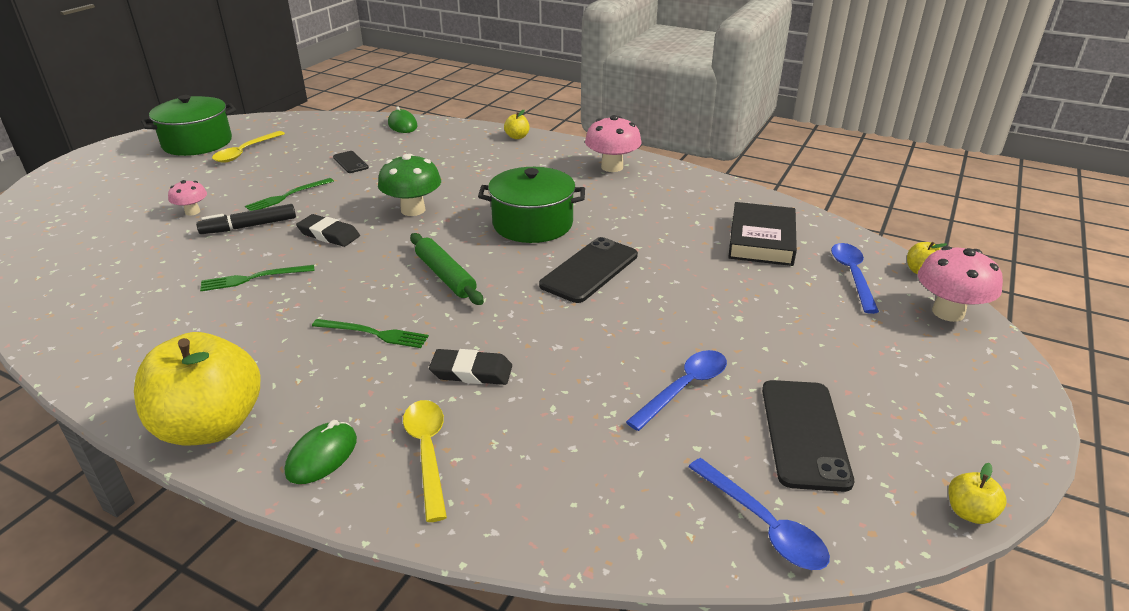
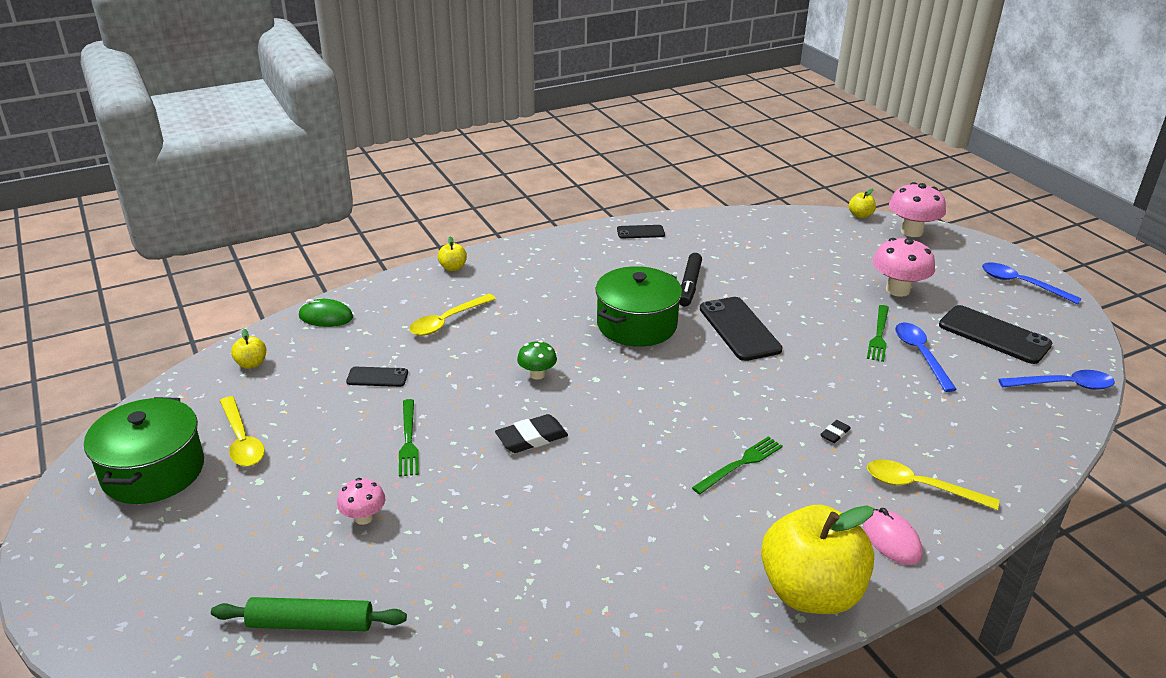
camera: 55 degrees left, 0 degrees up
black marker [196,204,296,234] -> black marker moved to [679,253,702,307]
green fork [200,265,315,291] -> green fork moved to [867,305,889,362]
green mouse [285,420,357,484] -> pink mouse [863,508,923,565]
green mushroom [378,154,441,216] -> green mushroom [517,340,557,380], size x0.58
green rolling pin [410,233,484,305] -> green rolling pin moved to [211,597,407,631]
black eraser [429,349,512,385] -> black eraser [820,420,851,443], size x0.53
pink mushroom [585,115,642,172] -> pink mushroom moved to [873,238,935,297]
black book [728,202,797,266] -> none
blue spoon [831,243,879,314] -> blue spoon moved to [982,262,1081,304]
yellow apple [948,463,1006,524] -> yellow apple moved to [231,329,266,369]
none -> yellow spoon [409,294,496,336]
none -> black phone [617,225,665,238]

